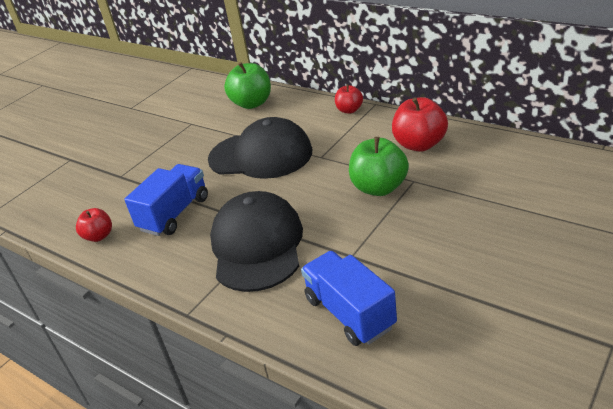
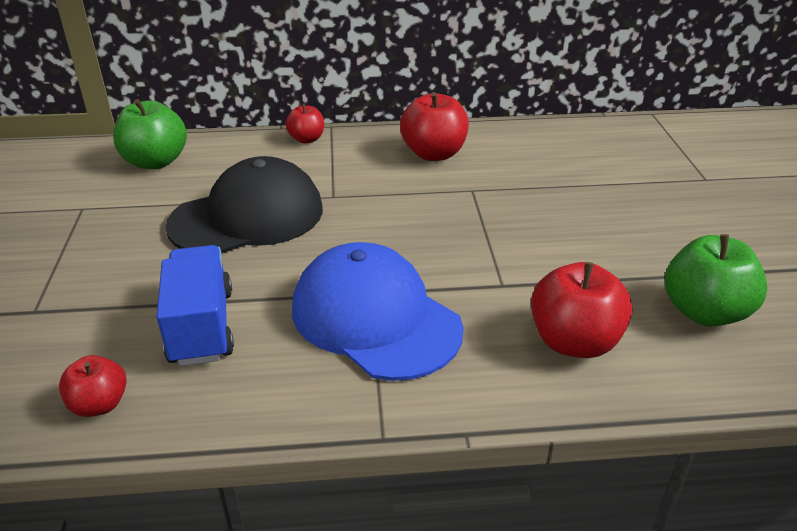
camera: 45 degrees left, 0 degrees up
black cap [210,191,303,292] -> blue cap [292,242,464,381]
blue truck [301,251,397,346] -> red apple [531,262,633,358]
green apple [349,137,409,196] -> green apple moved to [665,234,768,327]

